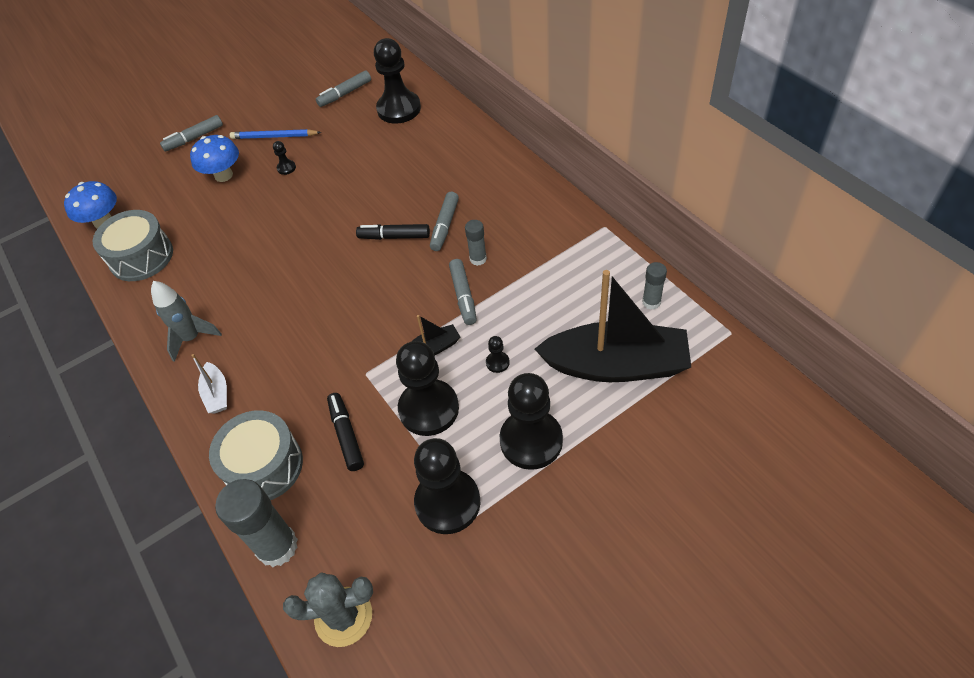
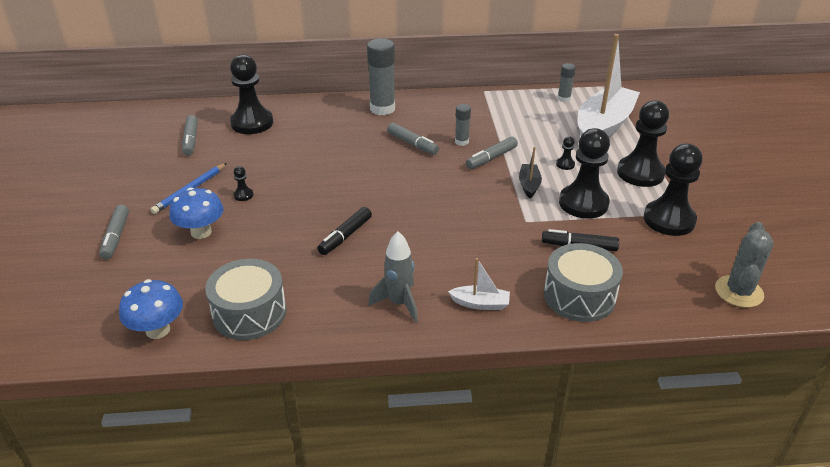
camera: 65 degrees left, 15 degrees down
grey glue stick [215,479,298,567] -> grey glue stick moved to [367,38,395,115]
black marker [356,224,430,240] -> black marker moved to [317,207,372,255]
grey marker [449,259,477,325] -> grey marker turned 120 degrees clockwise [466,137,518,169]
black boat [535,270,691,382] -> white boat [578,34,640,137]

